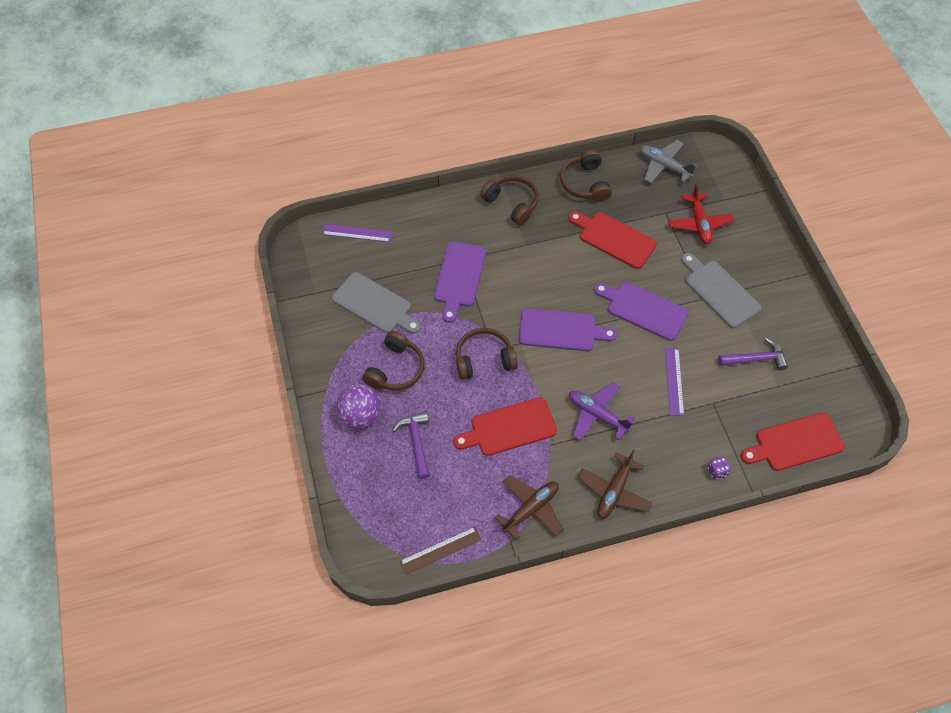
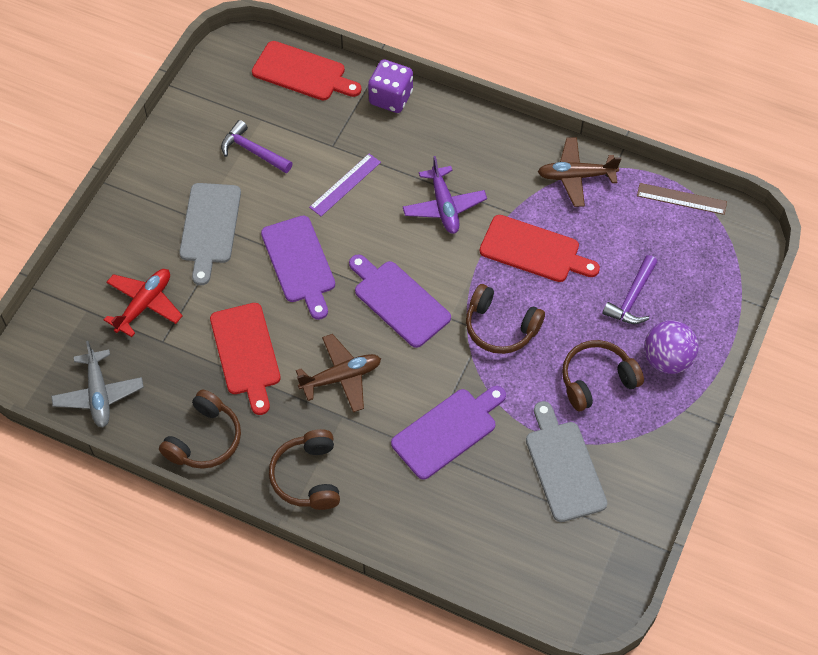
camera: 140 degrees left, 0 degrees up
purple ruler [322,224,393,242] -> none
brown plane [578,450,652,519] -> brown plane moved to [296,334,381,412]
purple dice [707,456,731,480] -> purple dice [368,59,413,113], size x2.02

